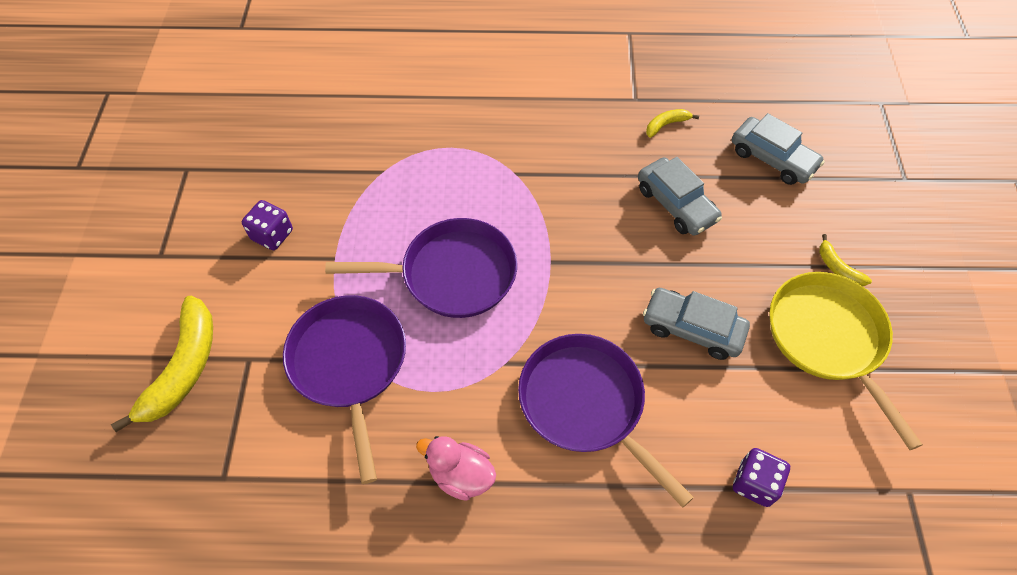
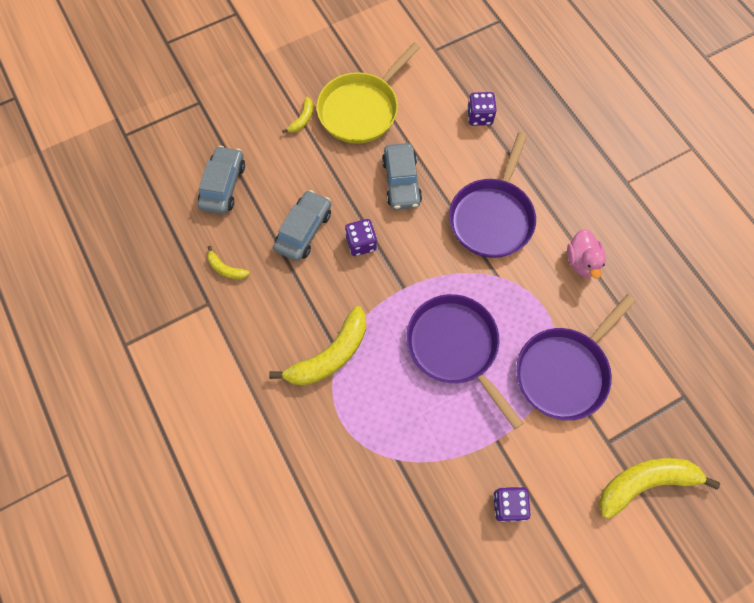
camera: 120 degrees left, 10 degrees up
none -> yellow banana [269,306,366,386]
none -> purple dice [345,219,377,256]

